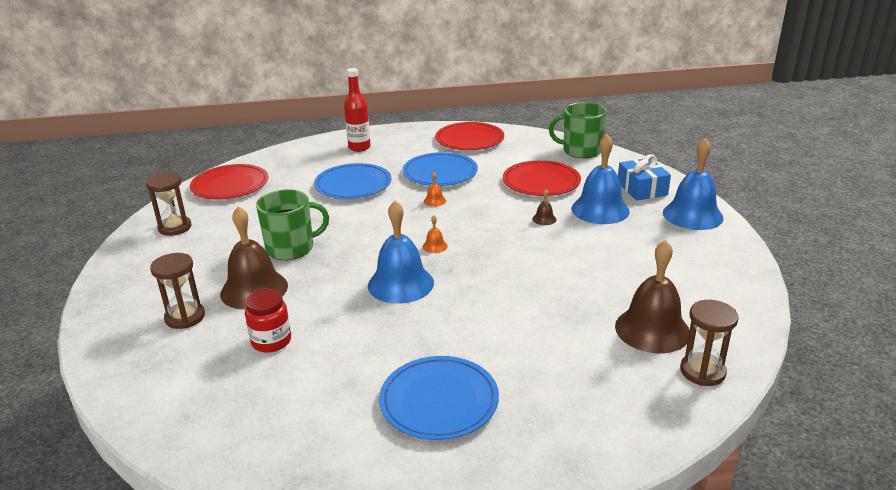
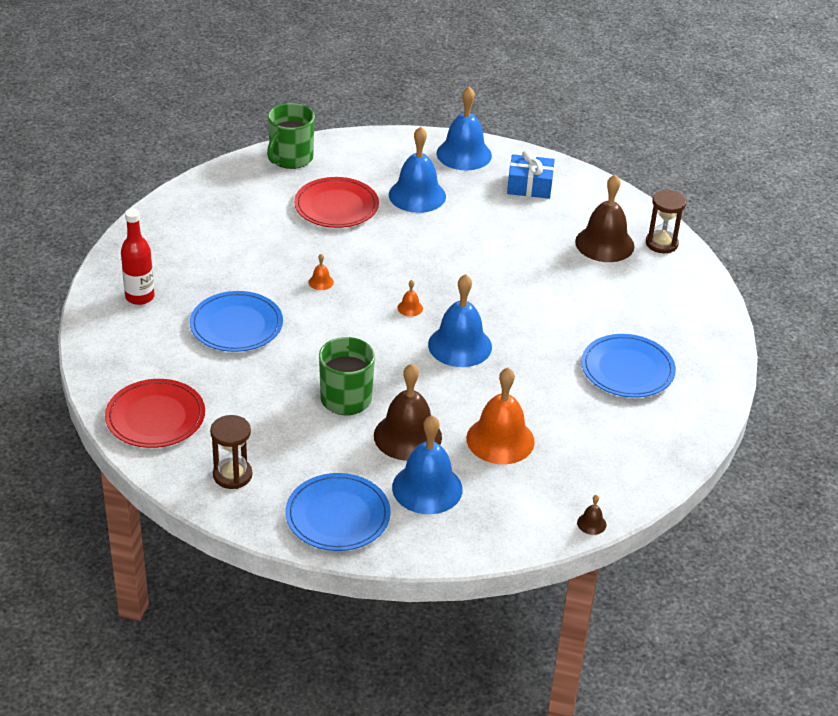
camera: 70 degrees left, 10 degrees up
brown hourglass [150,253,205,329] -> blue bell [392,415,463,514]
red jar [245,289,291,353] -> orange bell [466,368,535,464]
blue plate [402,152,478,186] -> blue plate moved to [286,473,391,551]
red plate [435,122,504,150] -> none
brown bell [532,189,556,225] -> brown bell moved to [577,495,606,535]
blue gift [618,154,671,201] -> blue gift moved to [507,150,555,199]

